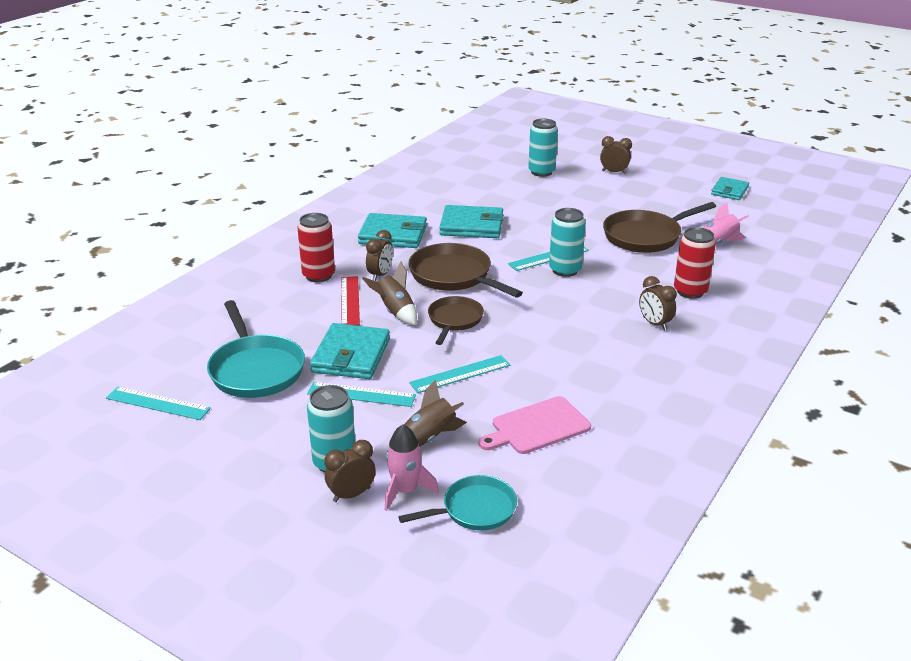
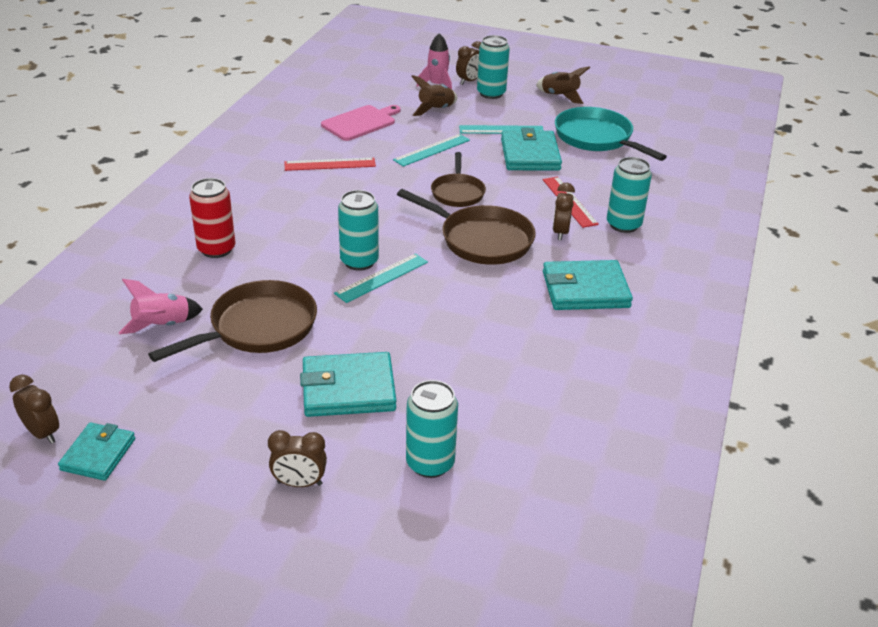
camera: 165 degrees right, 5 degrees up
turquoise ruler [106,387,211,420] -> none
red can [297,213,335,282] -> turquoise can [607,157,652,233]
brown rocket [362,262,417,325] -> brown rocket moved to [536,66,590,104]
turquoise pan [398,475,517,531] -> none
turquoise wallet [439,205,504,238] -> turquoise wallet moved to [300,352,396,417]
brown clock [639,276,677,331] -> brown clock moved to [9,375,59,444]
none -> red ruler [284,158,376,171]

